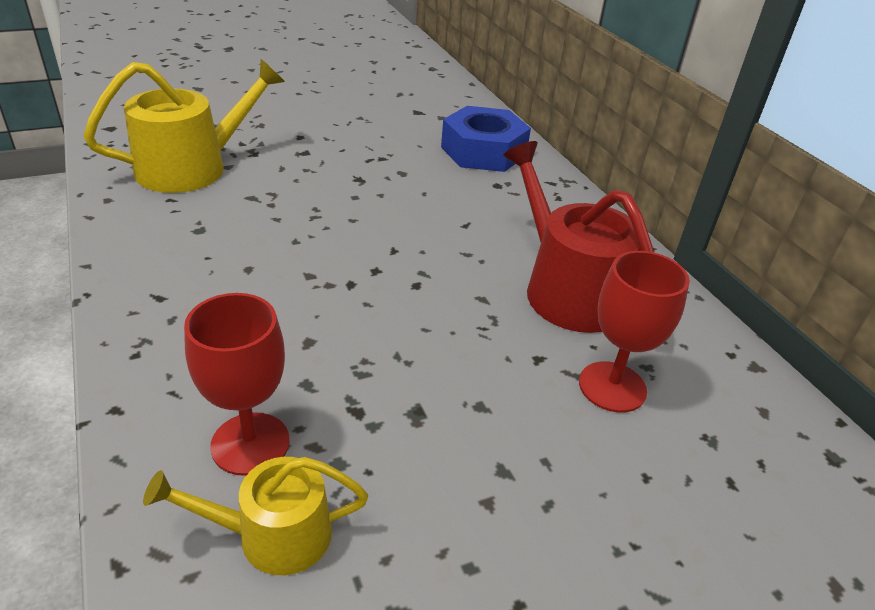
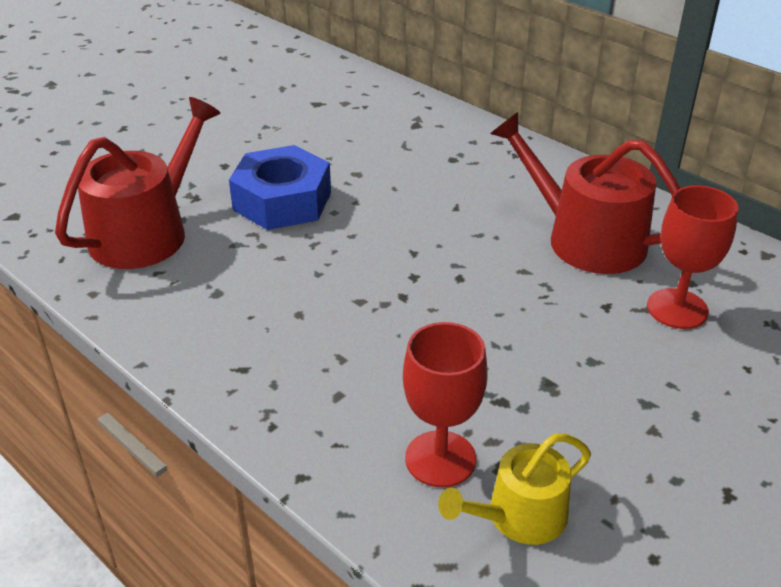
camera: 20 degrees left, 0 degrees up
yellow watering can [83,59,285,193] -> red watering can [55,97,220,269]
blue nut [441,106,531,172] -> blue nut moved to [229,145,331,230]

